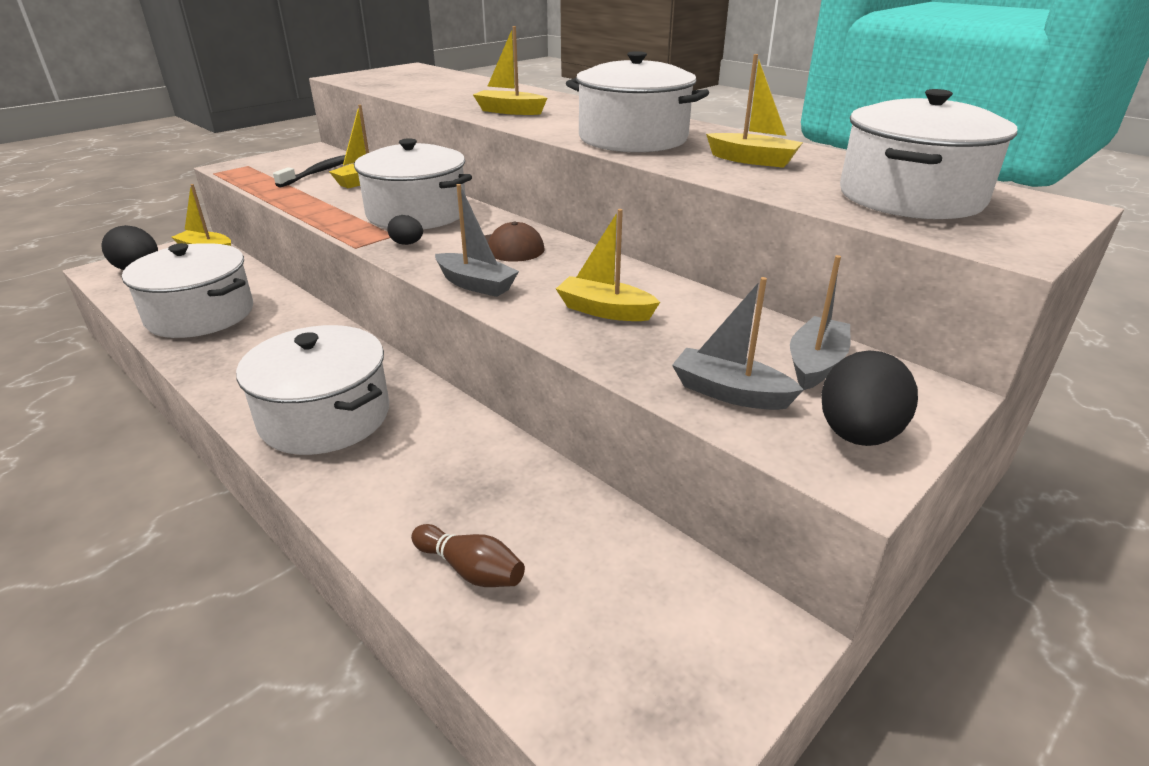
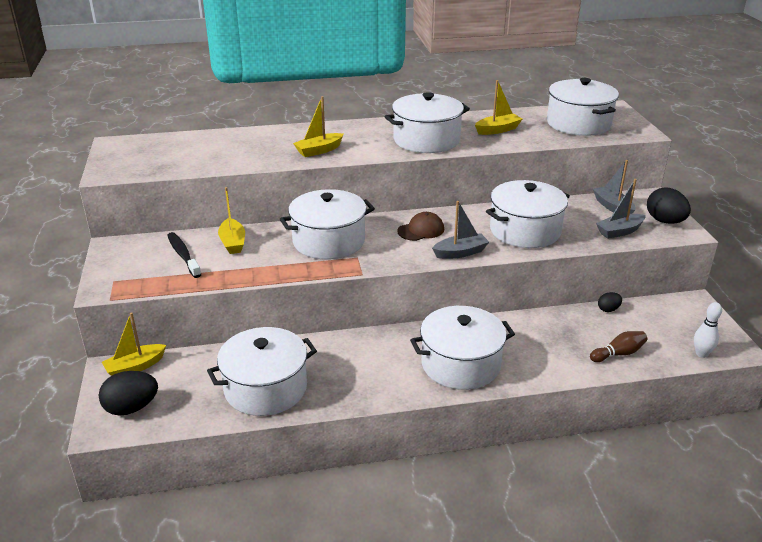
camera: 55 degrees left, 0 degrees up
black egg [388,215,423,245] -> black egg moved to [598,292,622,312]
yellow boat [556,209,660,321] -> white pot [486,180,570,248]
none -> white bowling pin [694,302,722,358]

